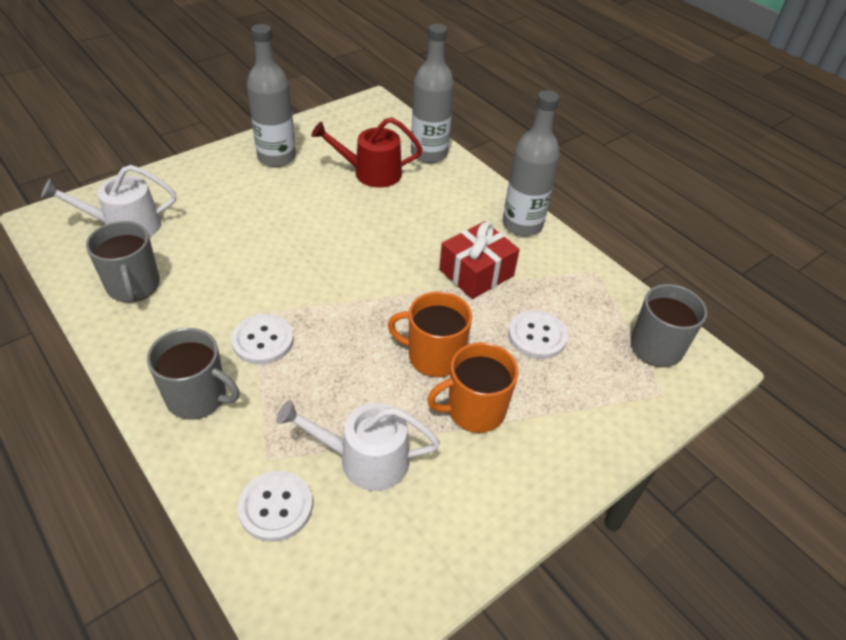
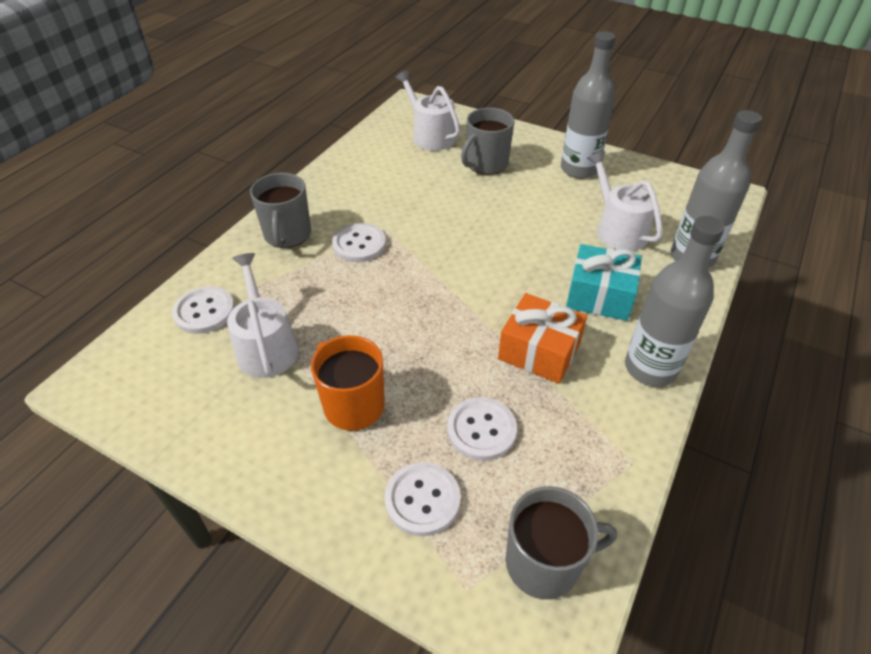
camera: 70 degrees right, 0 degrees up
grey mug [86,221,160,303] -> grey mug moved to [461,108,514,175]
red watering can [311,118,422,188] -> white watering can [587,151,663,251]
orange mug [388,291,472,377] -> none
red gift [439,221,520,299] -> orange gift [498,293,587,384]
none -> white button [385,462,461,536]
none -> turquoise gift [566,244,642,321]

